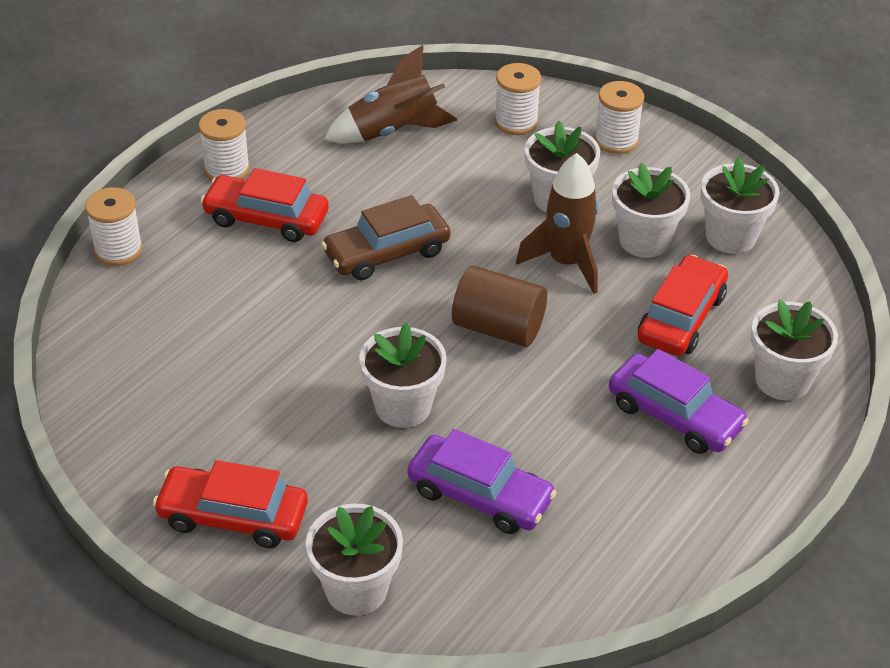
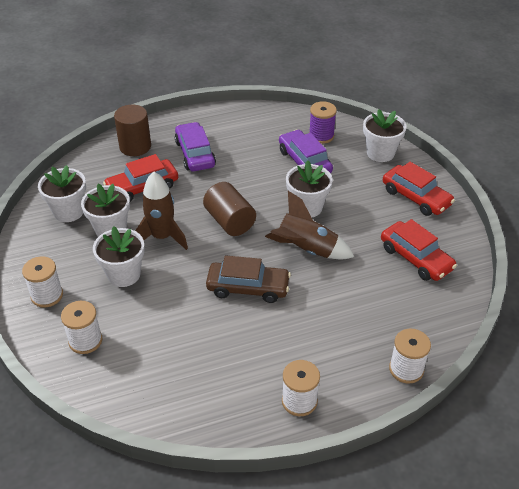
camera: 145 degrees left, 0 degrees up
red car [201,168,329,242] -> red car moved to [381,219,457,281]
brown rocket [324,45,457,143] -> brown rocket moved to [265,191,354,259]
white flower pot [751,300,838,400] -> brown cylinder [114,105,151,156]
none -> purple spool [309,101,337,144]

